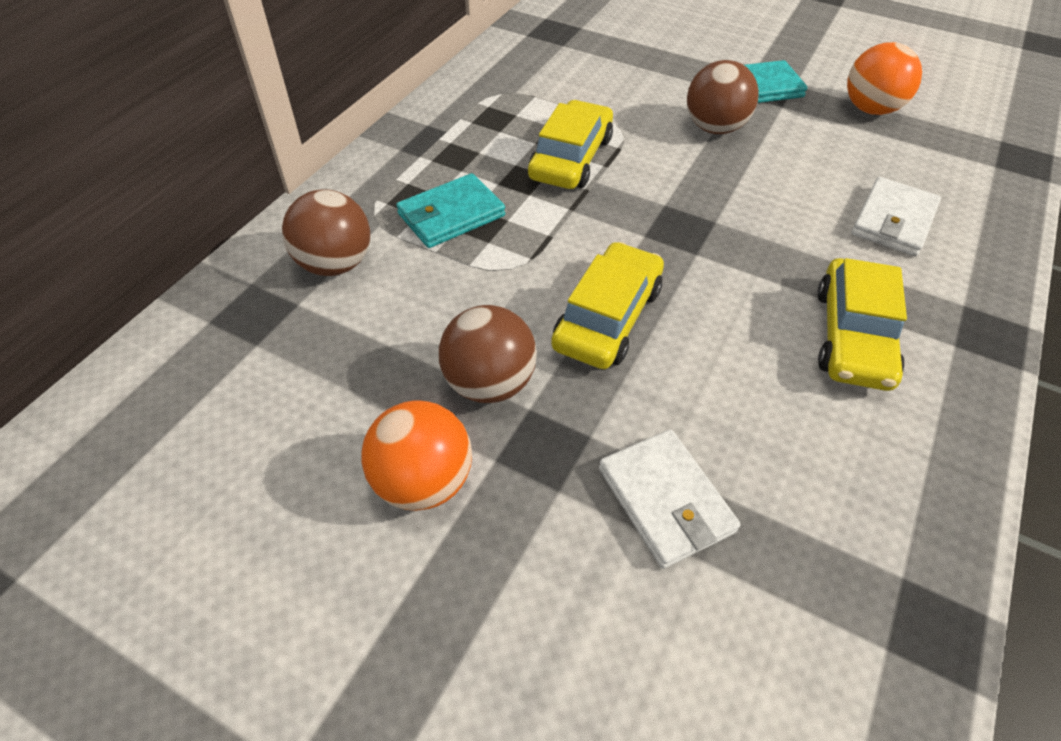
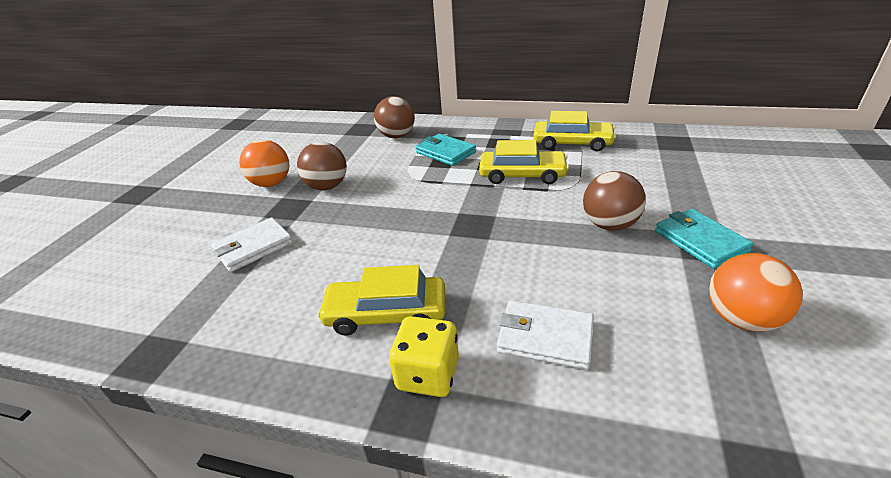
camera: 80 degrees right, 15 degrees down
yellow car [551,242,664,369] -> yellow car moved to [533,111,616,152]
none -> yellow dice [389,316,459,397]

